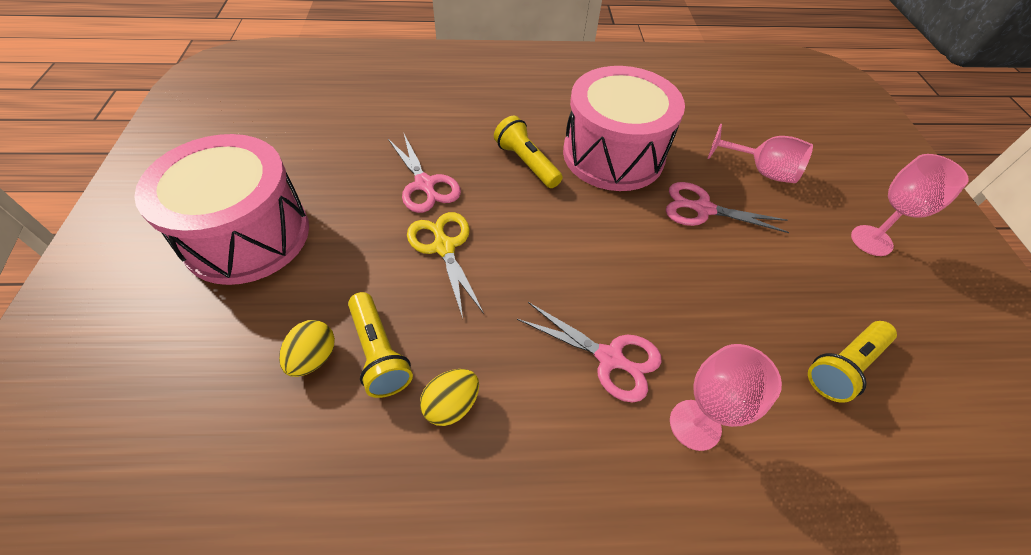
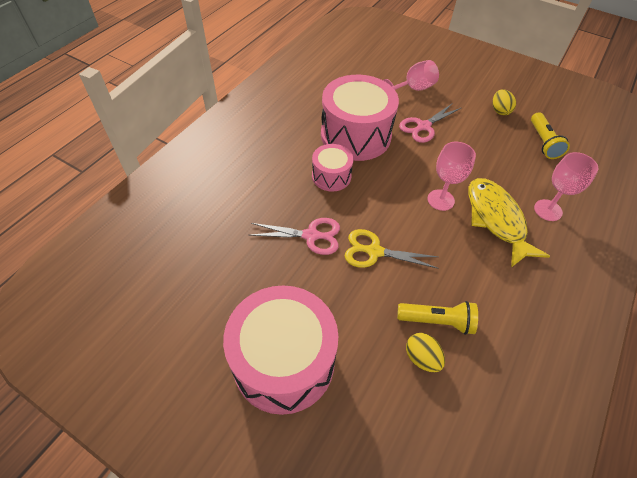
camera: 55 degrees left, 0 degrees up
yellow egg [420,369,479,426] -> yellow egg moved to [493,89,516,115]
yellow flashlight [494,116,563,188] -> pink drum [312,144,353,192]
pink scissors [517,302,661,402] -> yellow fish [469,178,550,268]
pink goblet [851,154,969,256] -> pink goblet moved to [428,142,476,211]

